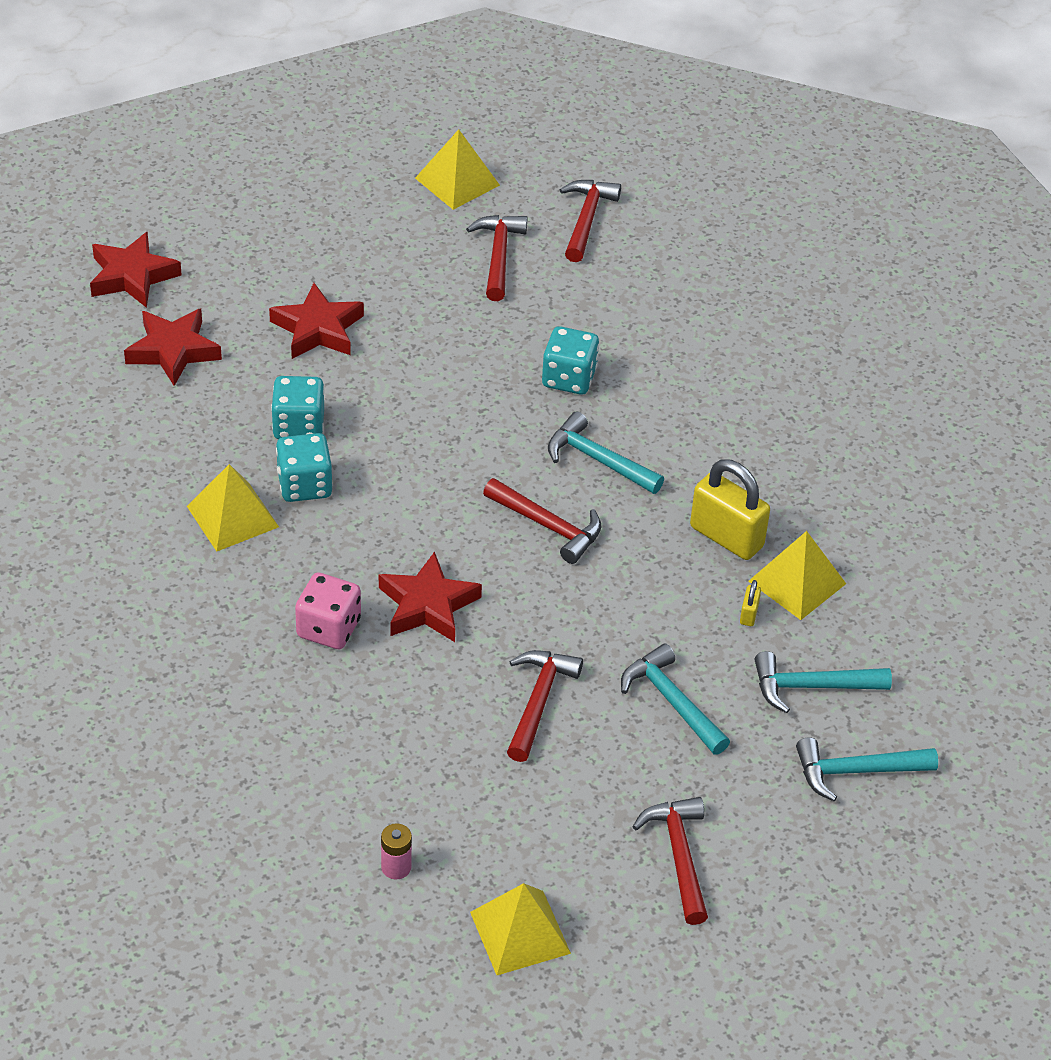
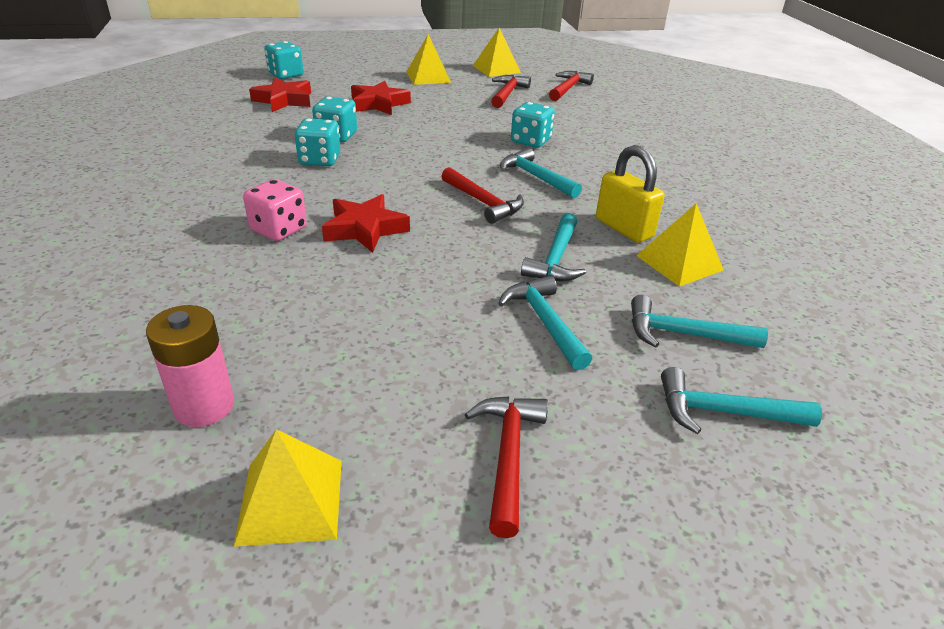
camera: 15 degrees right, 10 degrees down
red star [90,231,182,308] -> turquoise dice [264,41,303,79]
yellow pyramid [187,464,279,551] -> yellow pyramid moved to [406,34,451,85]
pink battery [381,823,412,880] -> pink battery [146,305,234,427], size x1.79
red hammer [507,650,583,762] -> none
yellow padlock [740,580,761,626] -> none
none -> turquoise hammer [521,213,586,281]

